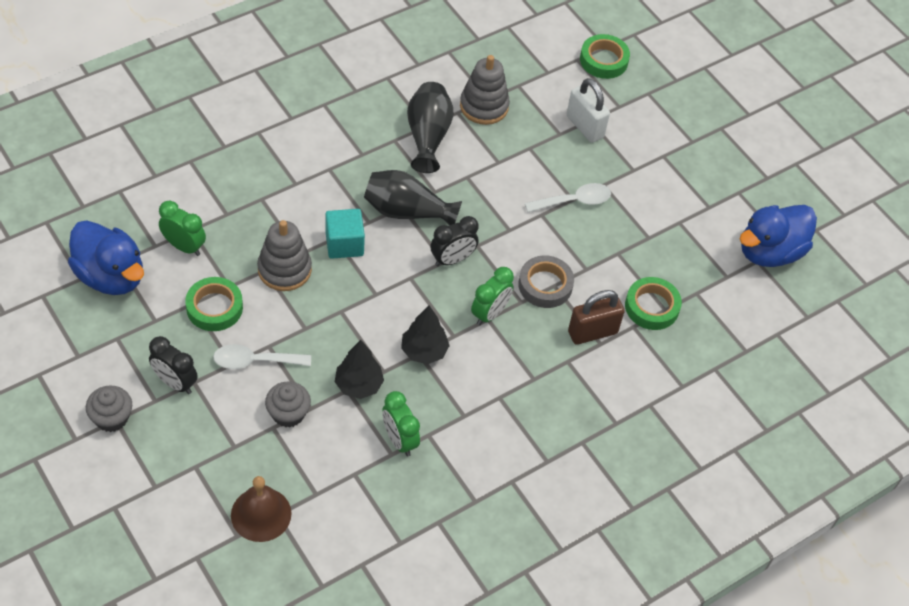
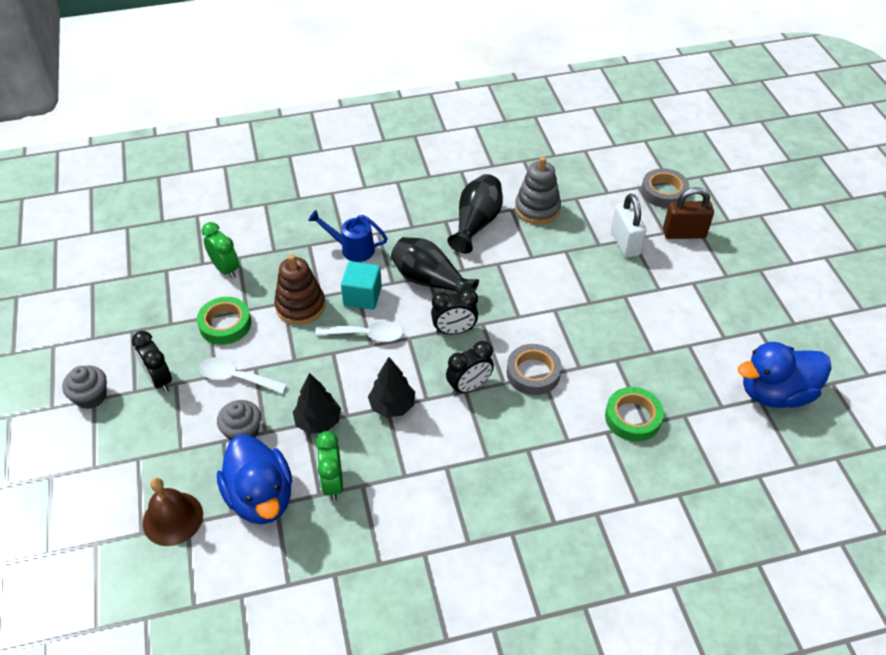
camera: 25 degrees right, 5 degrees down
blue duck [68,220,144,295] -> blue duck moved to [217,435,292,524]
grey stacking toy [257,220,312,291] -> brown stacking toy [274,254,325,325]
green clock [471,267,514,326] -> black clock [446,341,494,395]
white spoon [525,183,611,212] -> white spoon moved to [315,321,404,342]
brown padlock [568,290,625,345] -> brown padlock moved to [663,187,714,239]
green tape [580,34,630,79] -> grey tape [641,168,689,208]
none -> blue watering can [308,210,388,262]

